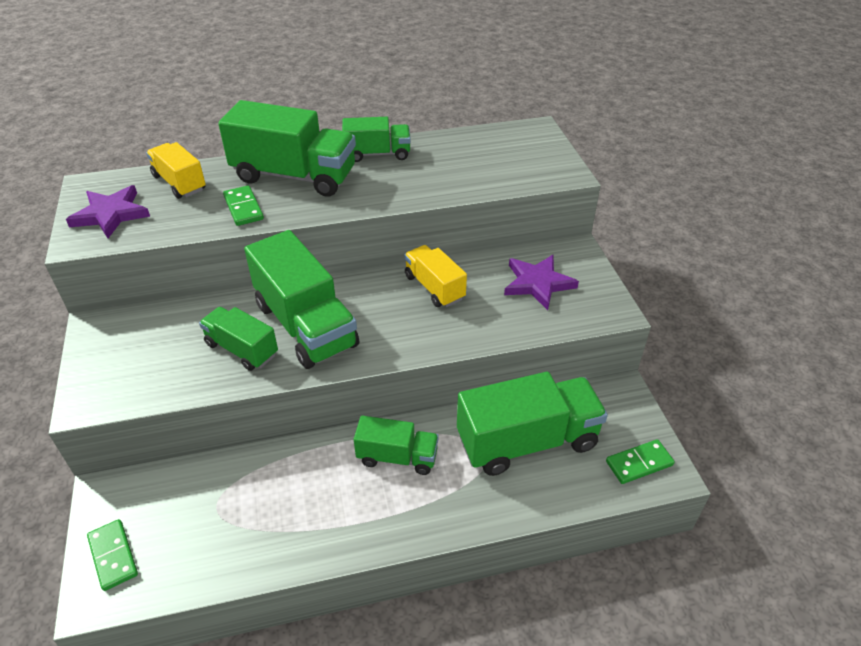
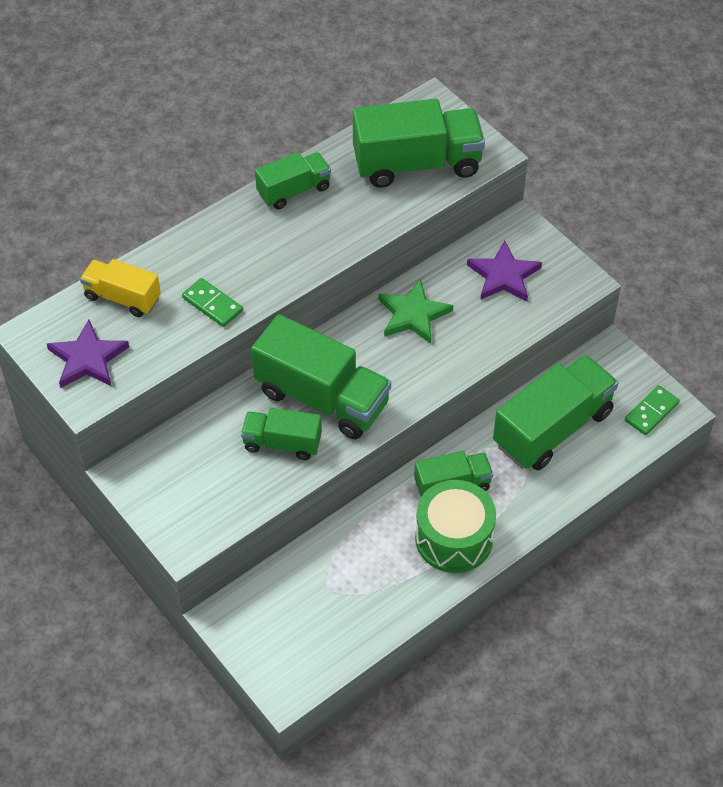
camera: 25 degrees left, 10 degrees up
green domino [87,519,138,591] -> none
green truck [218,100,356,197] -> green truck moved to [353,99,485,188]
yellow truck [404,245,467,307] -> green star [378,279,453,344]
none -> green drum [415,480,496,573]

